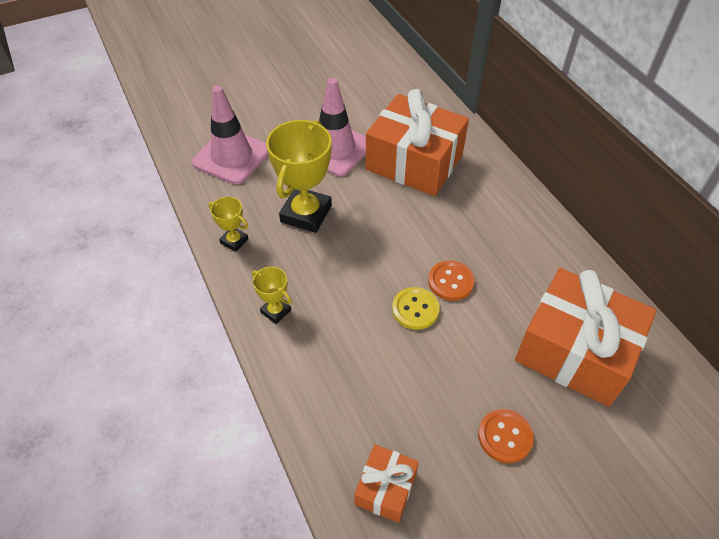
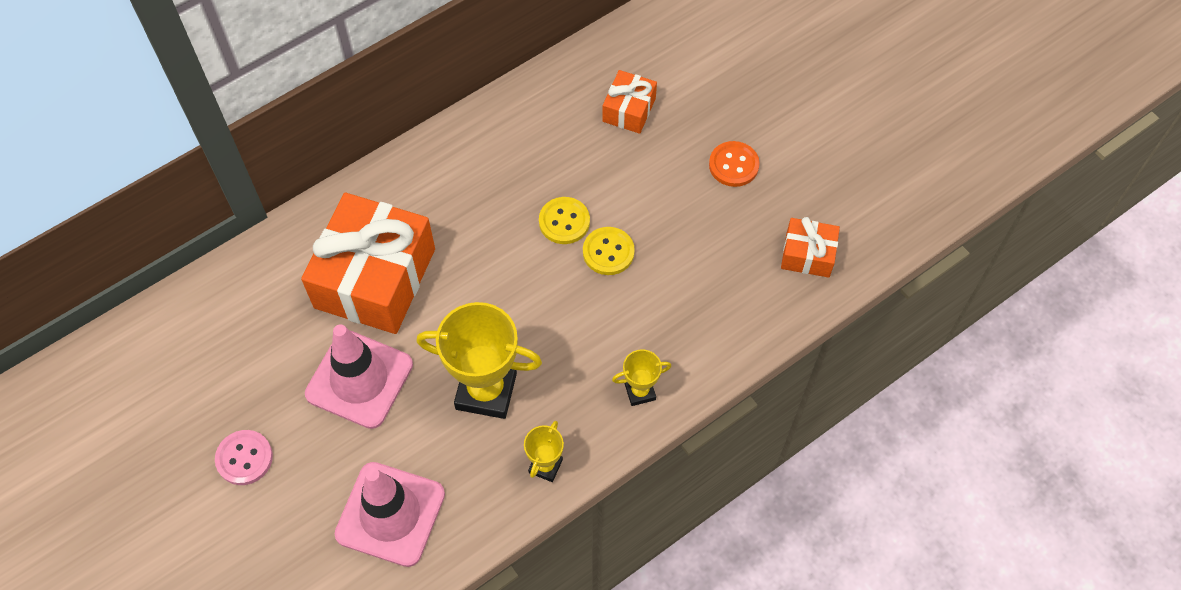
camera: 100 degrees left, 10 degrees up
yellow trophy [252,267,292,324] -> yellow trophy turned 45 degrees clockwise [612,349,671,406]
orange button [428,261,475,301] -> yellow button [539,197,590,244]
orange gift [515,268,657,407] -> orange gift [602,70,657,134], size x0.48
none -> pink button [215,430,273,485]

